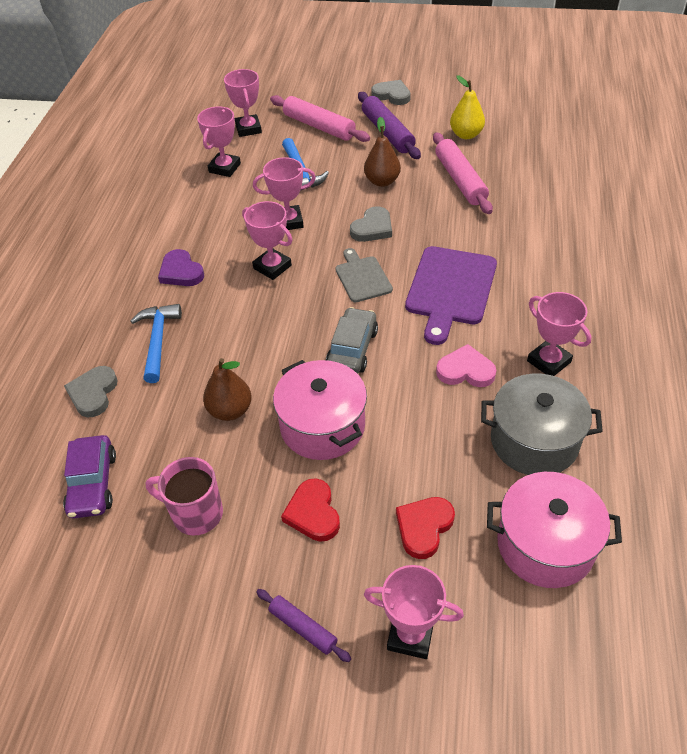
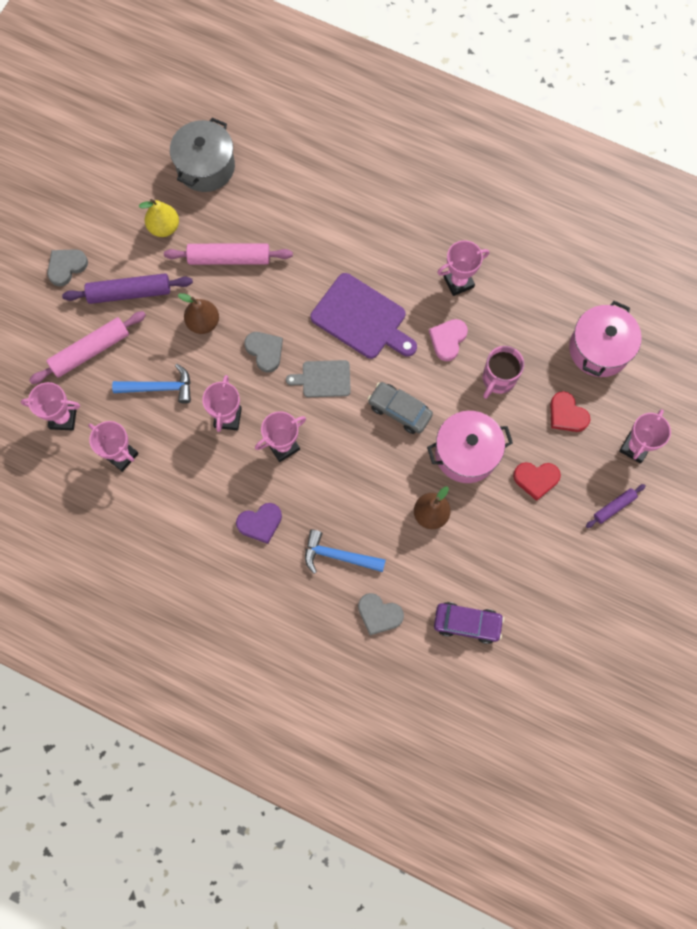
camera: 75 degrees left, 25 degrees up
pink mug [145,457,223,535] -> pink mug moved to [483,346,524,399]
grey pot [481,374,603,475] -> grey pot moved to [170,118,235,192]

